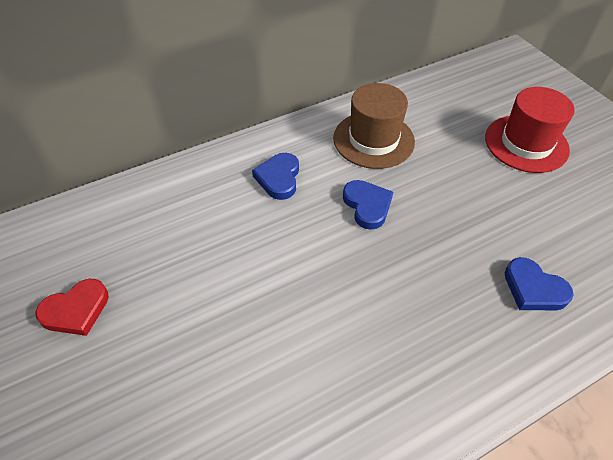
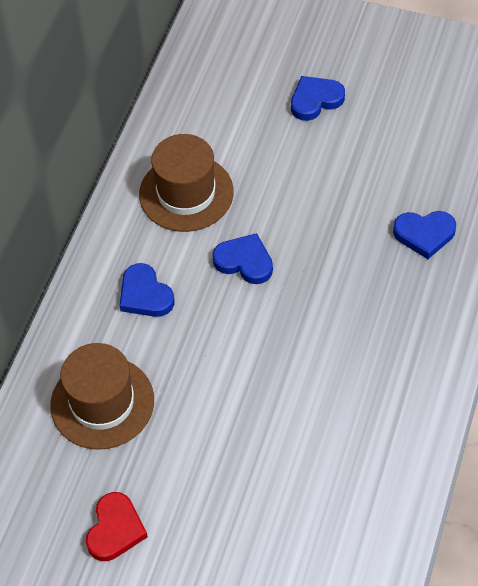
camera: 40 degrees left, 5 degrees up
red hat [485,87,575,173] -> blue heart [291,76,345,121]
none -> brown hat [50,343,154,450]

